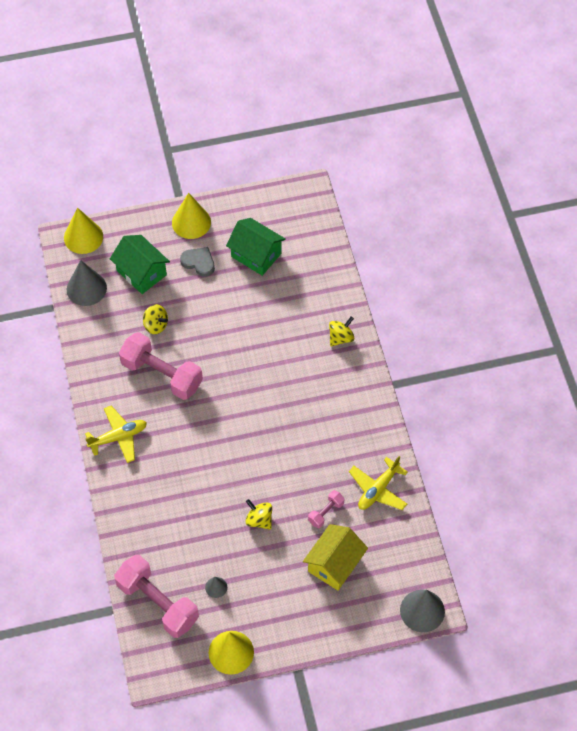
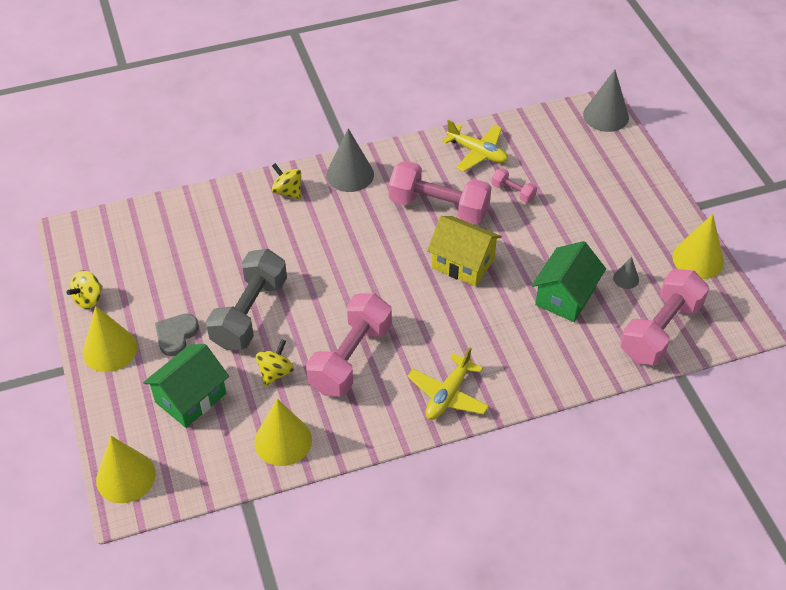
camera: 95 degrees left, 10 degrees down
grey cone [67,260,107,306] -> grey cone moved to [326,128,374,192]
yellow plane [85,406,147,463] -> yellow plane turned 120 degrees counterclockwise [407,347,489,420]
green house [226,218,286,276] -> green house moved to [532,241,606,322]
yellow spinning top [246,499,272,530] -> yellow spinning top moved to [67,270,103,309]
yellow house [303,524,368,590] -> yellow house moved to [427,216,502,286]
none -> grey dumbbell [206,249,287,350]
none -> yellow cone [254,399,312,466]
none -> pink dumbbell [389,161,491,224]

